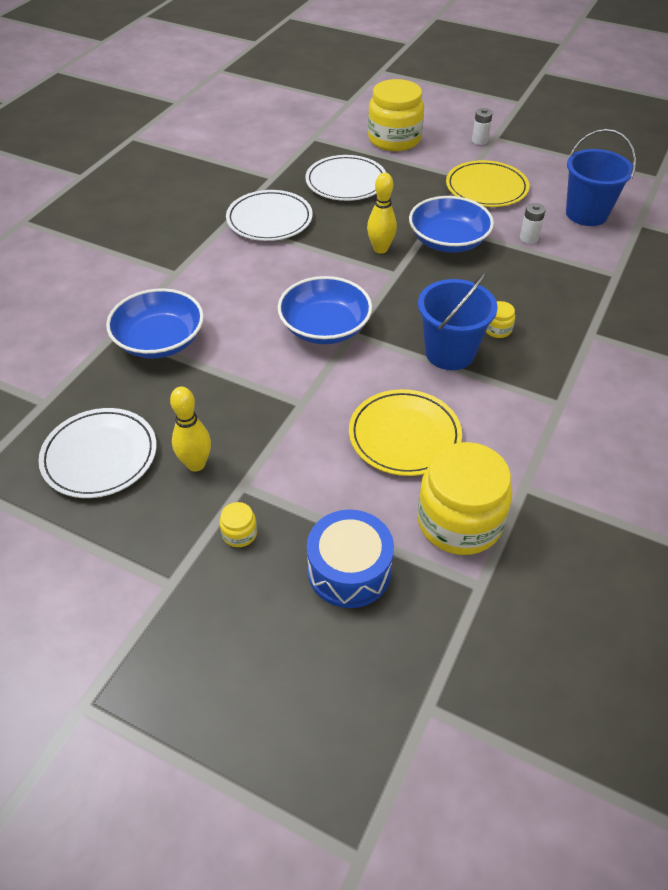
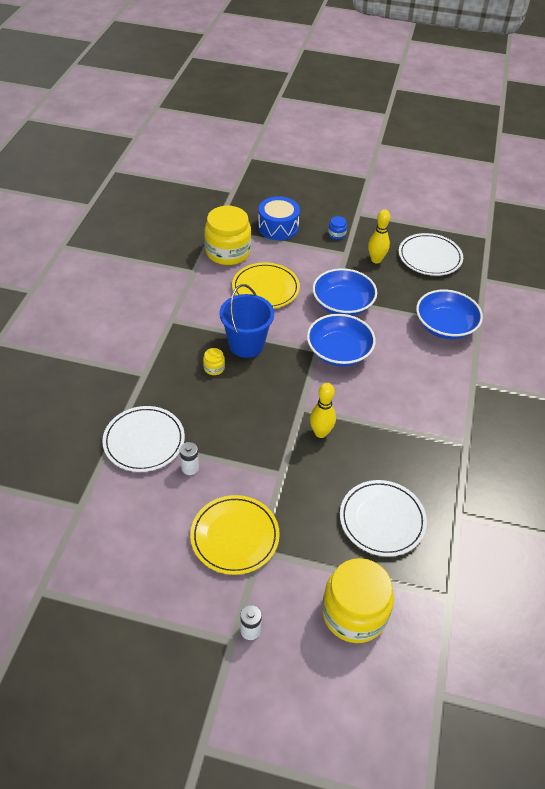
camera: 165 degrees right, 0 degrees up
yellow jar [219,502,257,547] -> blue jar [328,216,347,240]
white plate [226,190,313,241] -> white plate moved to [102,406,185,472]
blue bowl [409,196,494,253] -> blue bowl moved to [312,268,377,316]
blue bucket [566,129,636,226] -> none

